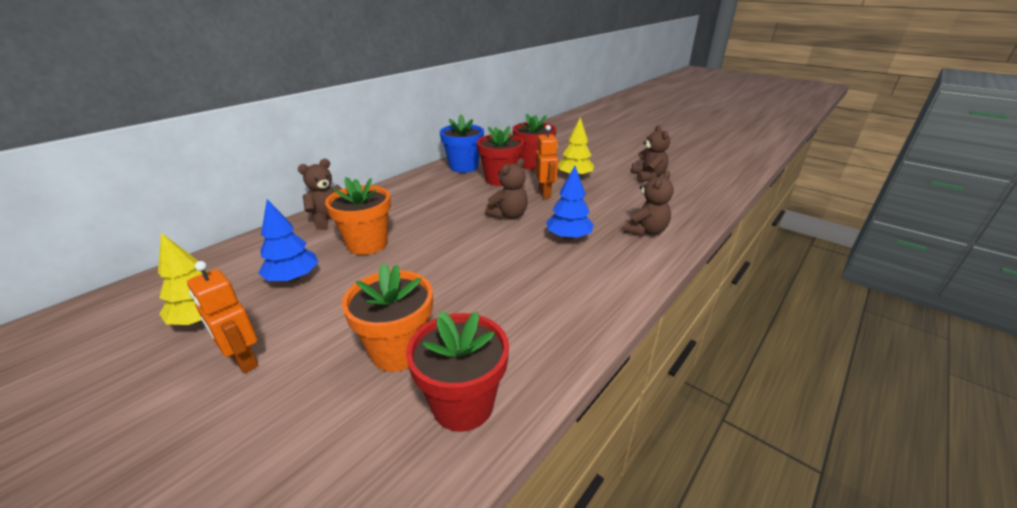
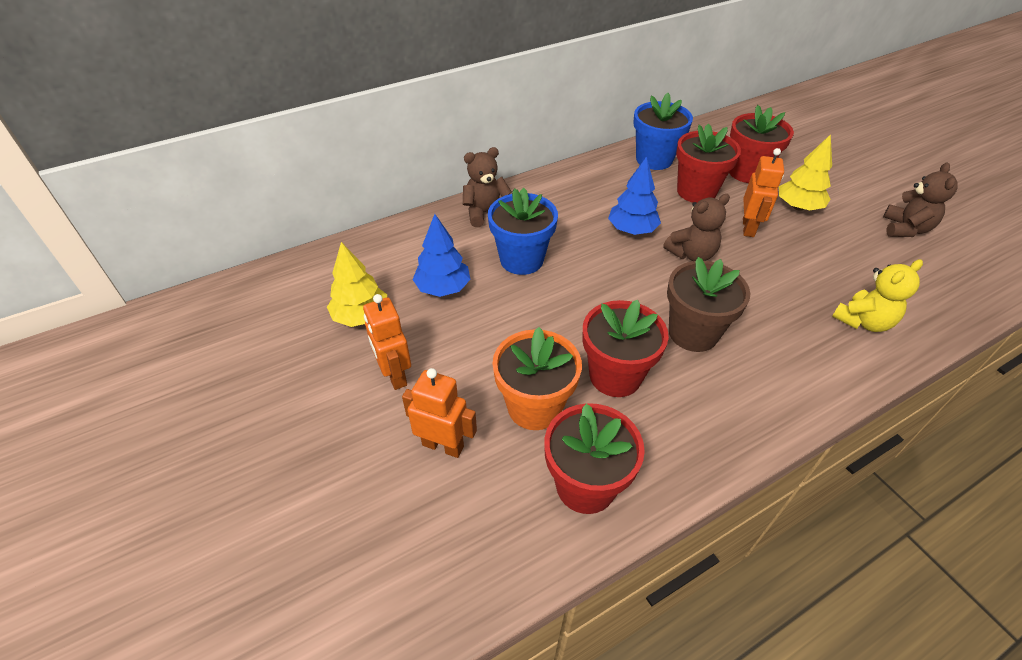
camera: 20 degrees right, 15 degrees up
orange flower pot [325,177,391,255] -> blue flower pot [488,188,558,275]
blue tree [546,166,594,240] -> blue tree moved to [608,156,661,235]
brown teddy bear [623,171,674,236] -> yellow teddy bear [832,259,923,332]
none -> orange robot [402,368,477,458]
none -> red flower pot [582,300,669,397]
none -> brown flower pot [667,257,750,352]

